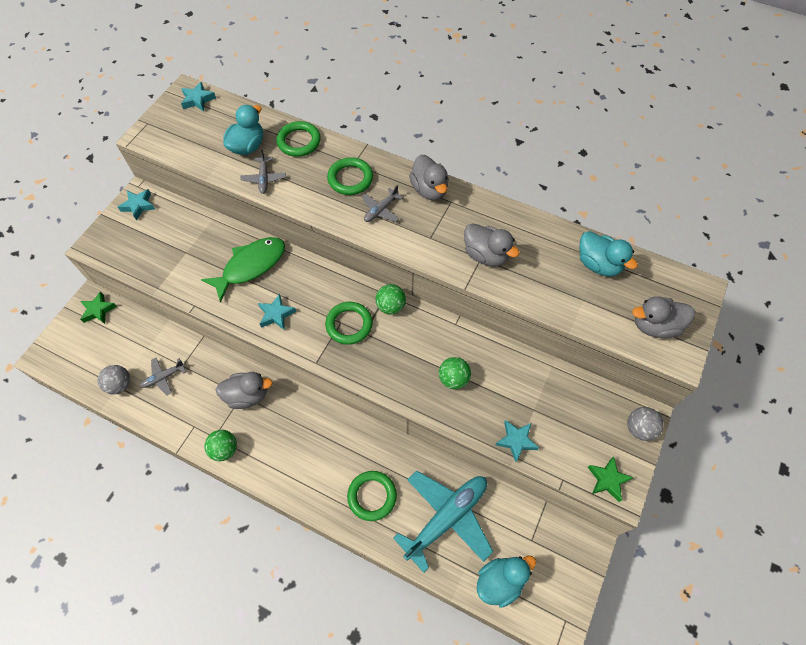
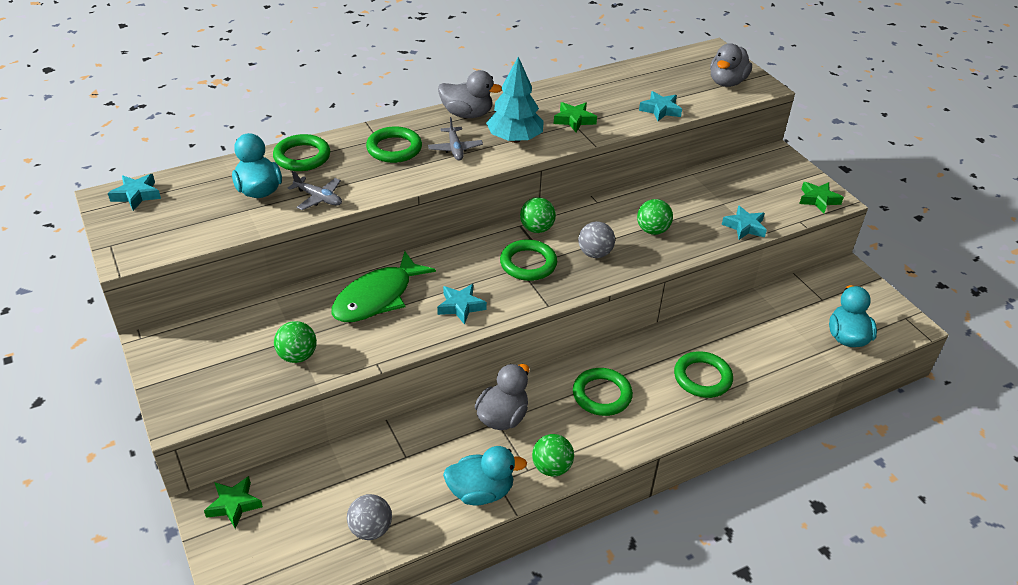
camera: 55 degrees left, 20 degrees down
turquoise star [118,189,155,221] -> turquoise star moved to [639,91,682,121]
grey plane [140,358,186,395] -> none
green fish [201,237,285,303] -> green fish turned 135 degrees counterclockwise [331,251,436,322]
turquoise plane [393,471,493,573] -> none
grey duck [464,223,519,266] -> green star [554,102,597,133]
turquoise duck [579,231,638,277] -> turquoise duck moved to [443,446,527,506]
grey ball [627,407,664,441] -> grey ball moved to [578,221,615,258]
none -> green ball [274,321,317,363]
none -> turquoise tree [486,57,544,143]
none -> green ring [573,368,633,416]

